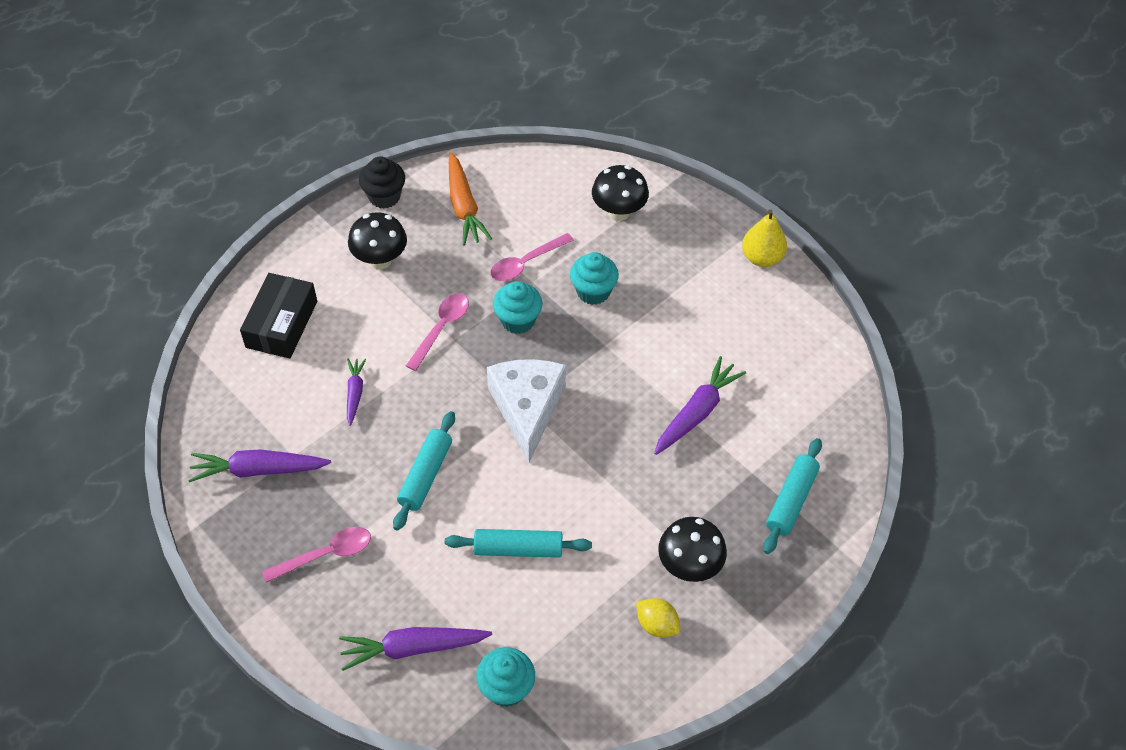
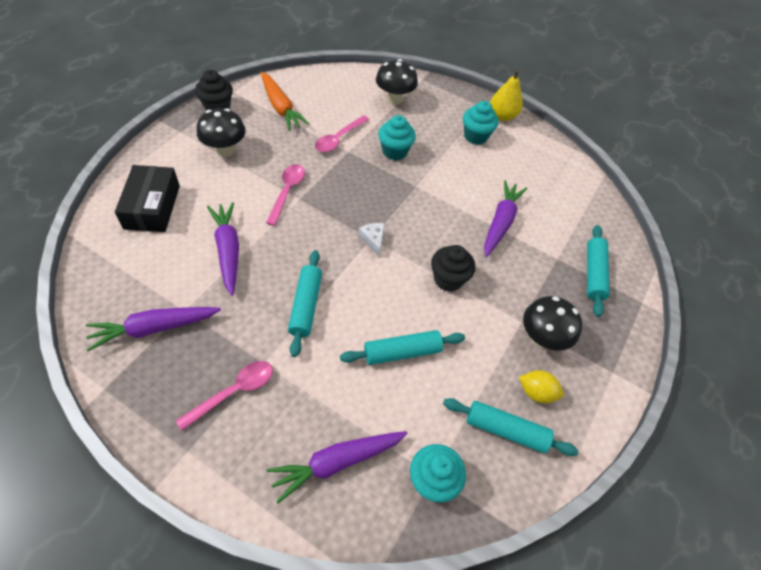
camera: 20 degrees left, 0 degrees up
purple carrot [347,359,366,426] -> purple carrot [207,202,239,296], size x1.69
white cheese [487,359,566,463] -> white cheese [358,223,385,257], size x0.42
turquoise cupcake [493,281,542,334] -> turquoise cupcake moved to [463,101,498,145]
none -> black cupcake [431,245,475,292]
none -> turquoise rolling pin [443,398,578,456]

